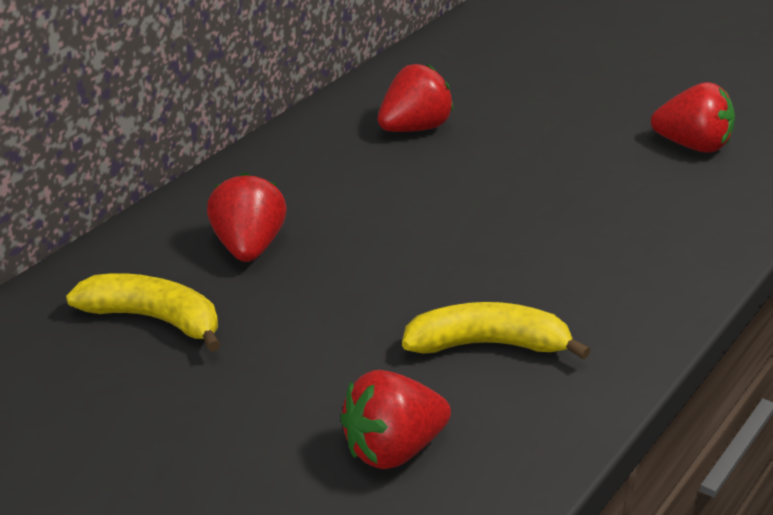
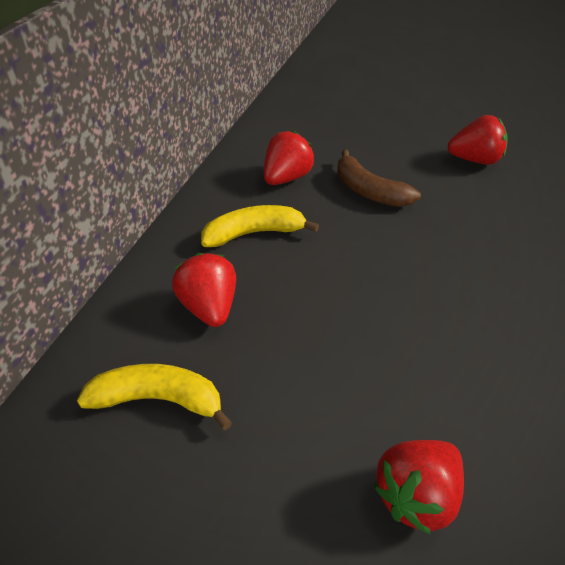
camera: 15 degrees left, 10 degrees up
yellow banana [402,302,591,360] -> yellow banana moved to [201,205,319,247]
none -> brown banana [337,150,421,207]

